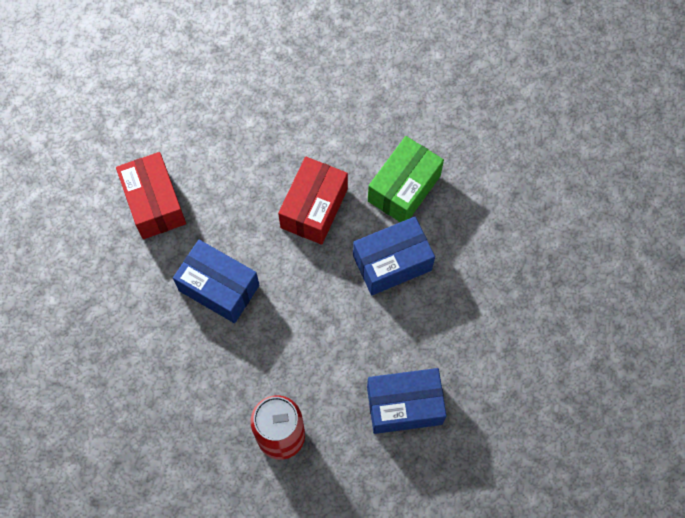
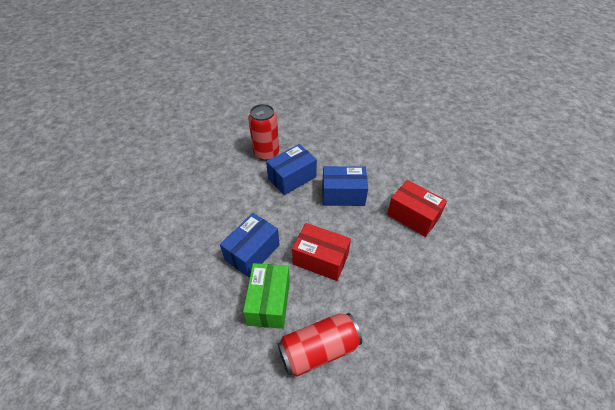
camera: 150 degrees right, 20 degrees down
red box [278,157,348,245] -> red box turned 60 degrees counterclockwise [292,223,351,281]
blue box [367,368,447,434] -> blue box moved to [266,144,317,195]
none -> red can [278,313,362,377]

